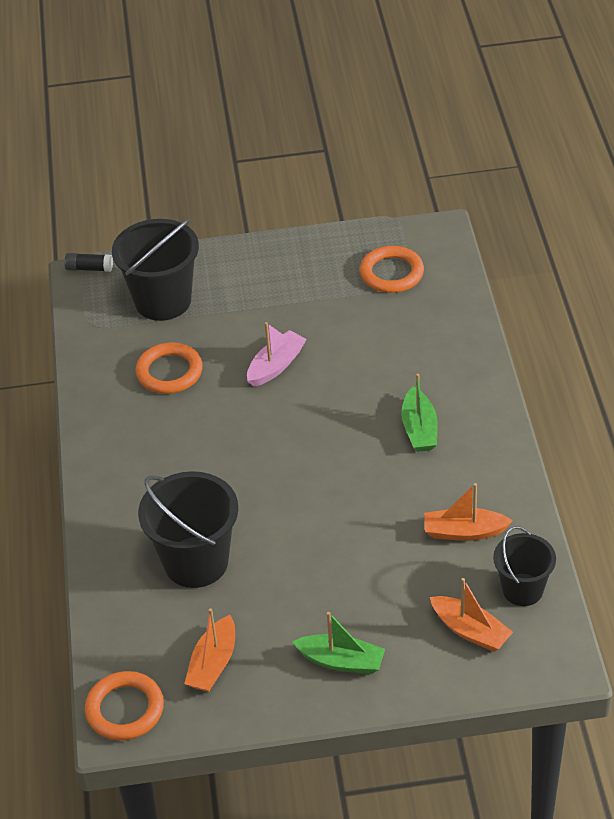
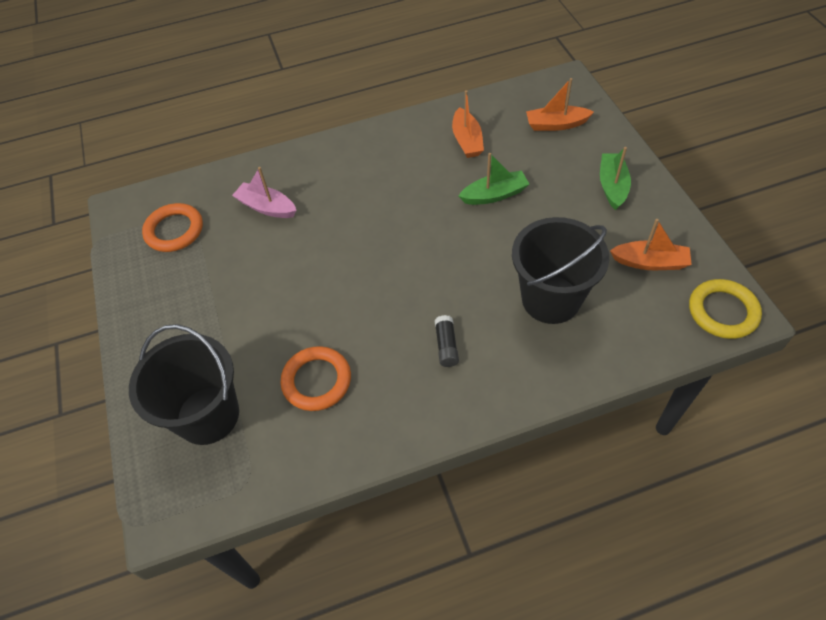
camera: 100 degrees left, 10 degrees up
black glue stick [64,253,113,272] -> black glue stick moved to [435,315,459,367]
orange ring [85,671,164,740] -> yellow ring [689,279,762,339]
pink boat [247,322,307,387] -> pink boat moved to [232,167,297,218]
green boat [401,374,437,452] -> green boat moved to [459,153,529,205]
orange boat [430,578,513,652] -> orange boat turned 120 degrees counterclockwise [526,78,594,131]
black bucket [493,526,556,606] -> none

